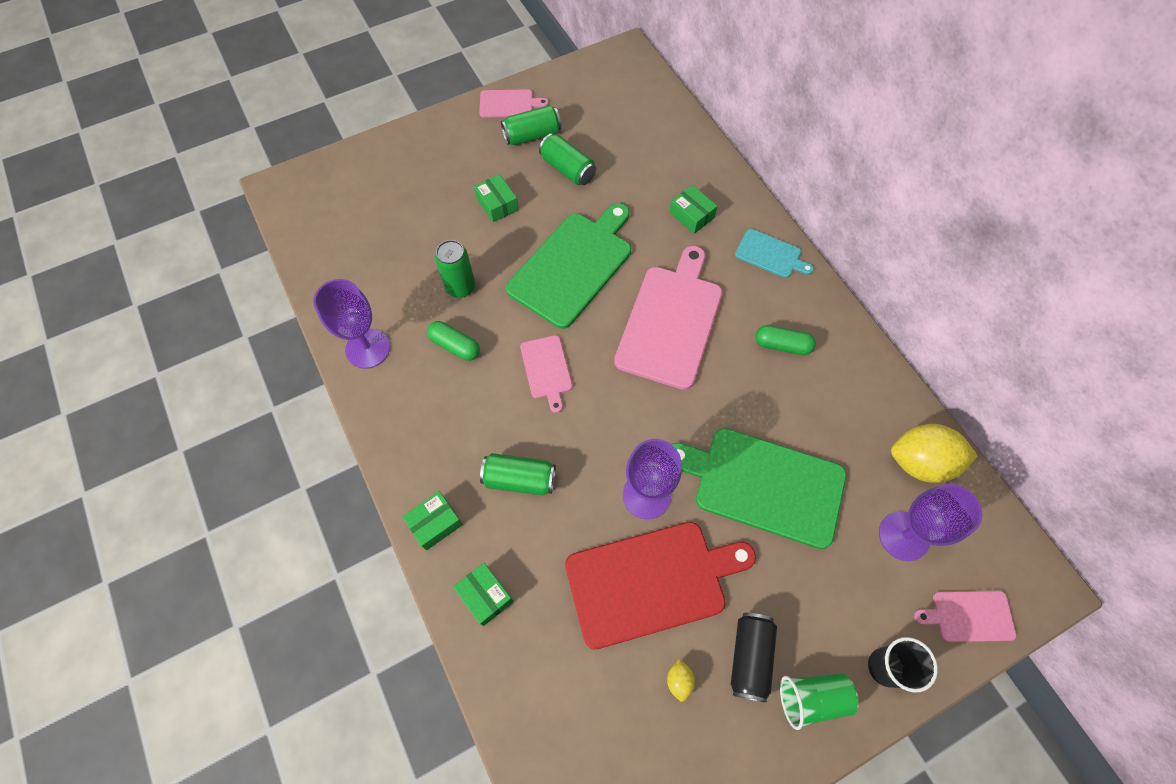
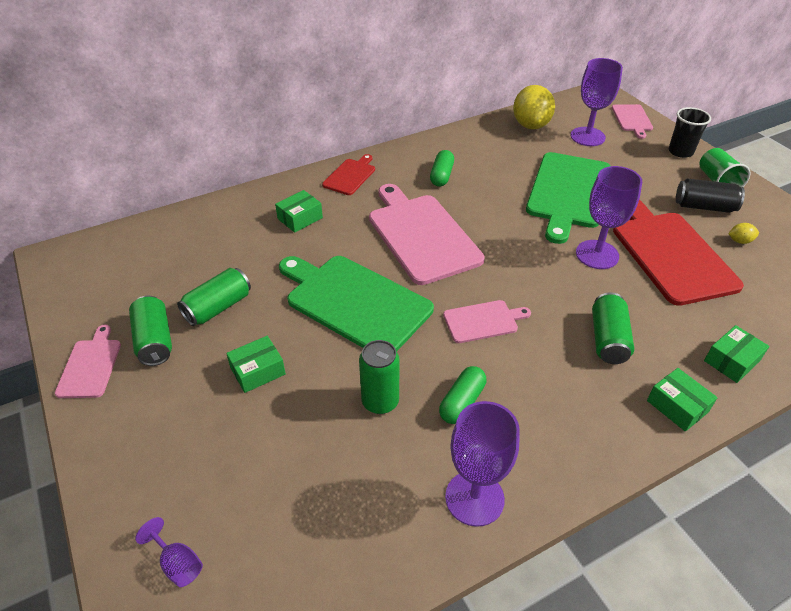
camera: 90 degrees left, 20 degrees down
pink cutting board [614,246,722,390] -> pink cutting board turned 45 degrees clockwise [369,184,485,285]
turquoise cutting board [735,229,814,278] -> red cutting board [322,154,375,195]
none -> purple goblet [135,517,203,587]

